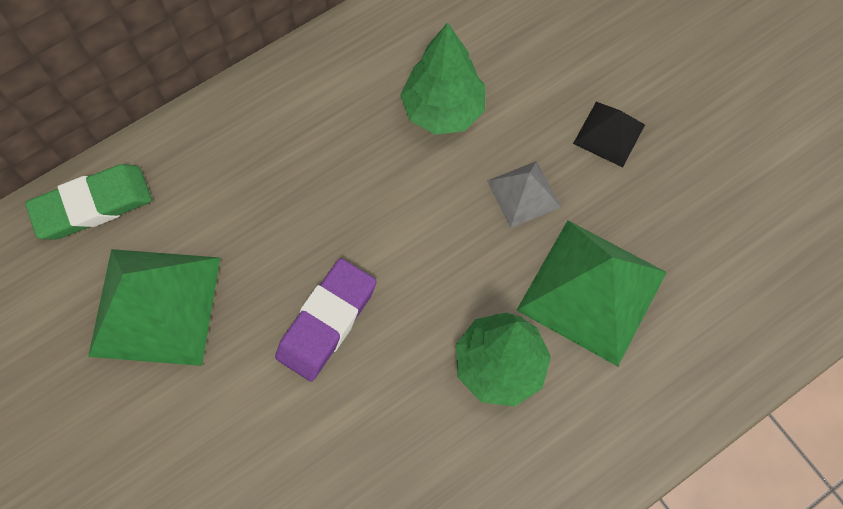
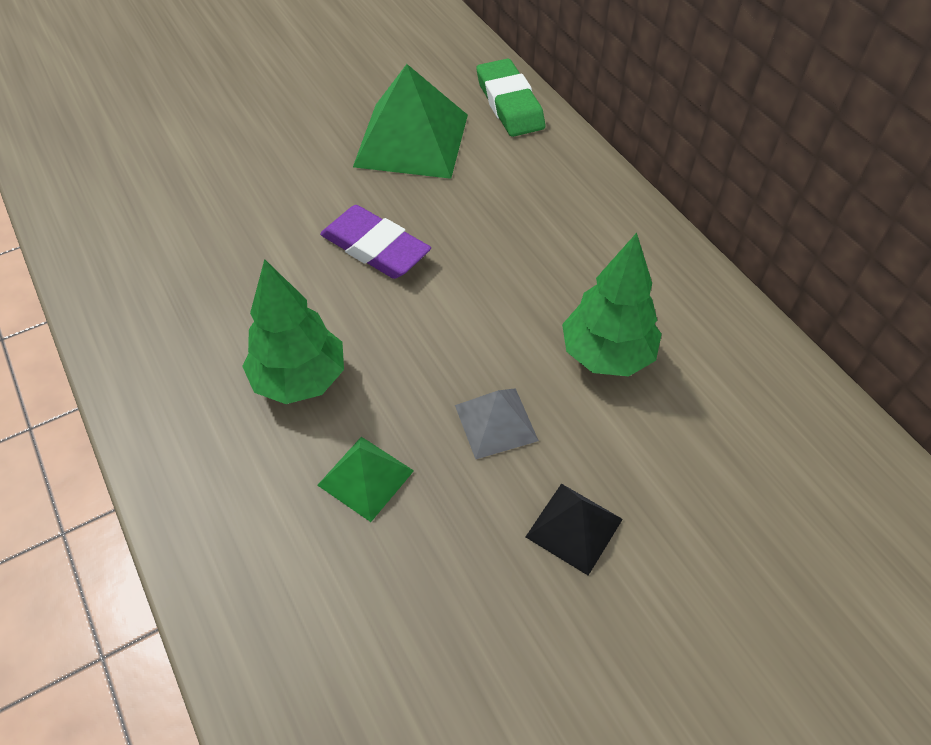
camera: 95 degrees right, 15 degrees down
green pyramid [516,220,667,366] -> green pyramid [317,437,414,522], size x0.52

